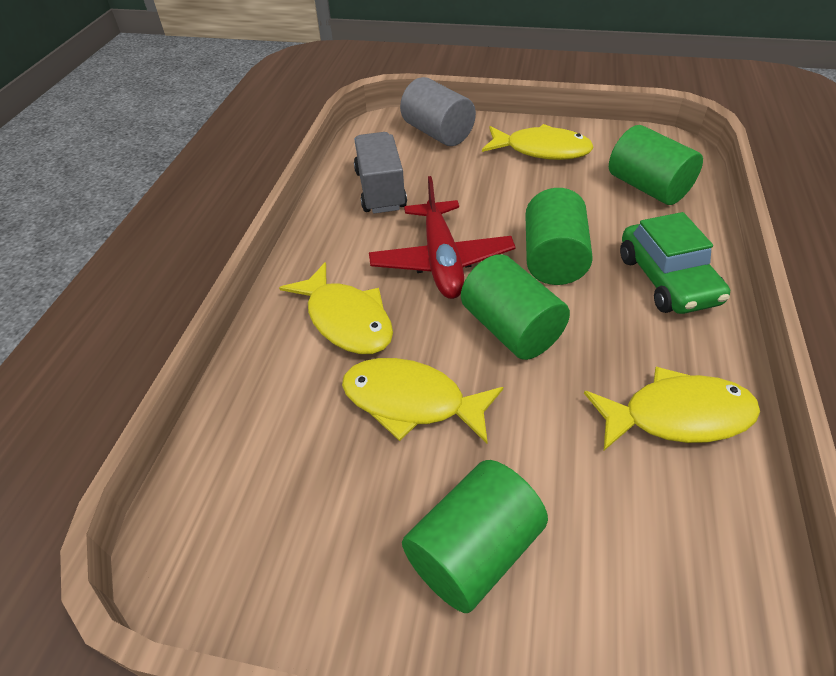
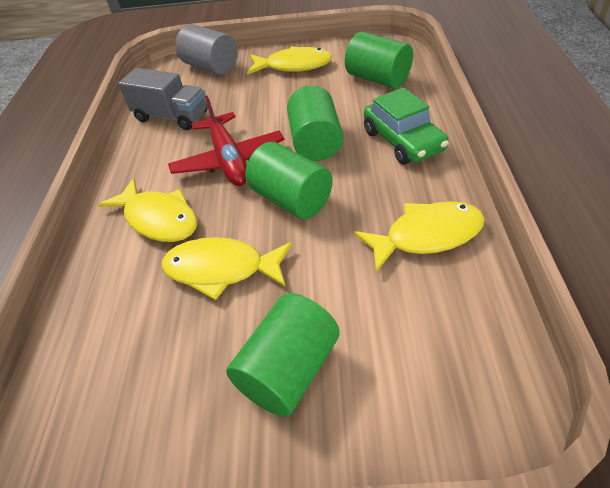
camera: 10 degrees left, 0 degrees up
grey truck [354,132,407,214] -> grey truck turned 135 degrees clockwise [118,68,208,130]

